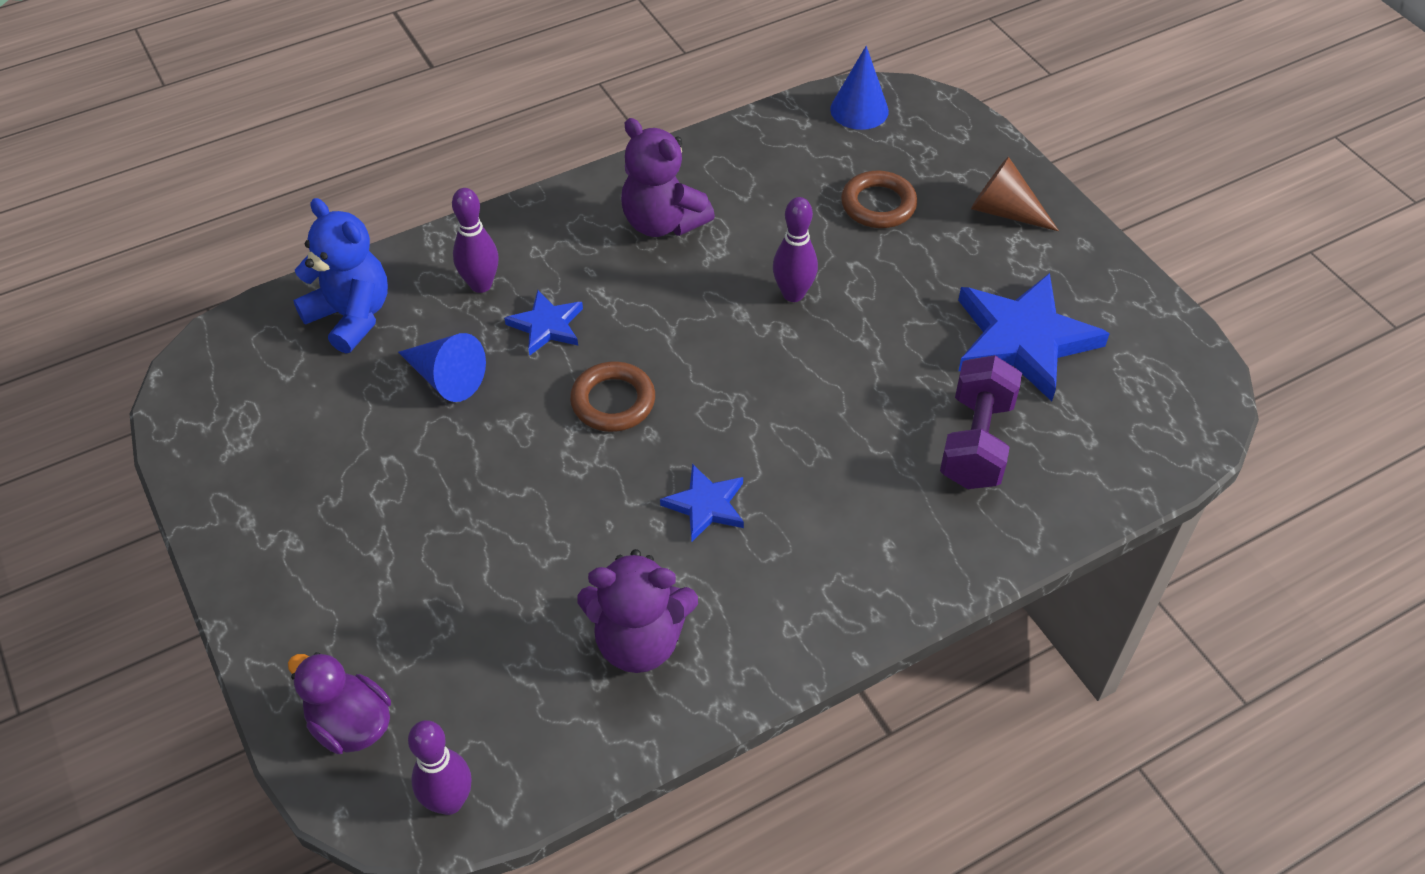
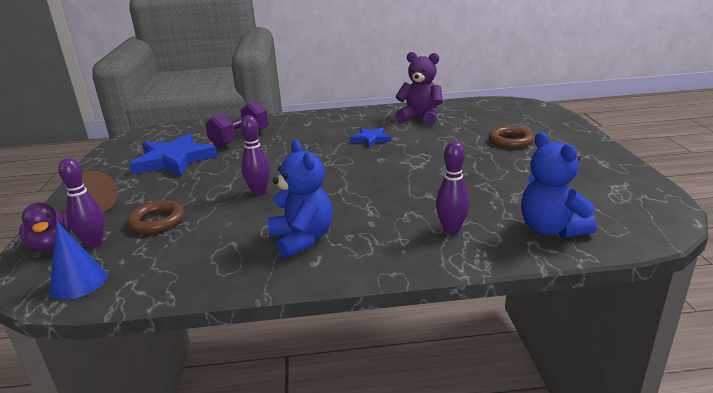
camera: 155 degrees left, 25 degrees down
purple duck [288,652,391,754] -> purple duck moved to [19,202,71,252]
blue cone [398,333,486,402] -> none
purple bowling pin [408,720,472,815] -> purple bowling pin moved to [59,158,104,248]
blue star [504,290,583,356] -> none
brown ring [570,361,655,432] -> brown ring moved to [489,126,534,148]
purple teddy bear [621,118,715,237] -> blue teddy bear [267,140,333,258]

